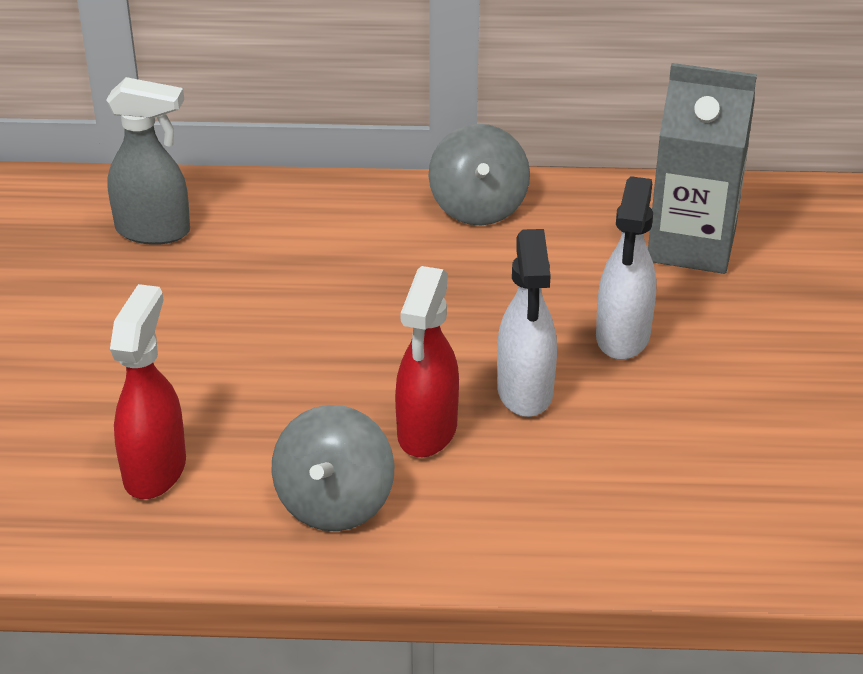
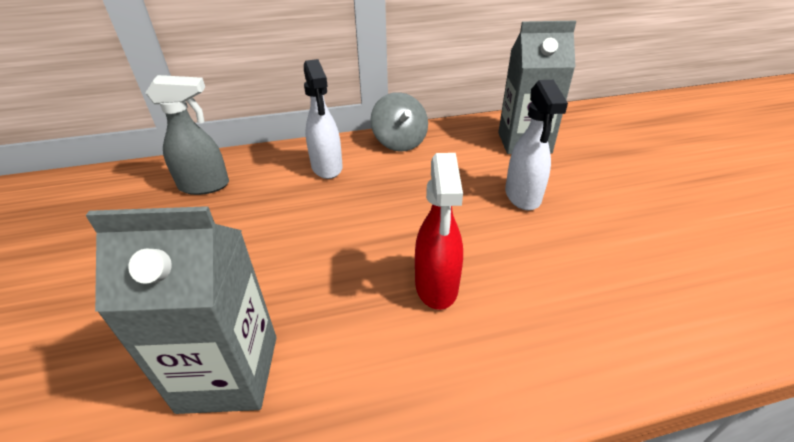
camera: 15 degrees left, 0 degrees up
red spray bottle [110,284,186,499] -> grey carton [85,206,277,414]
grey spinning top [271,405,395,531] -> none
white spray bottle [497,229,557,417] -> white spray bottle moved to [304,59,343,179]

